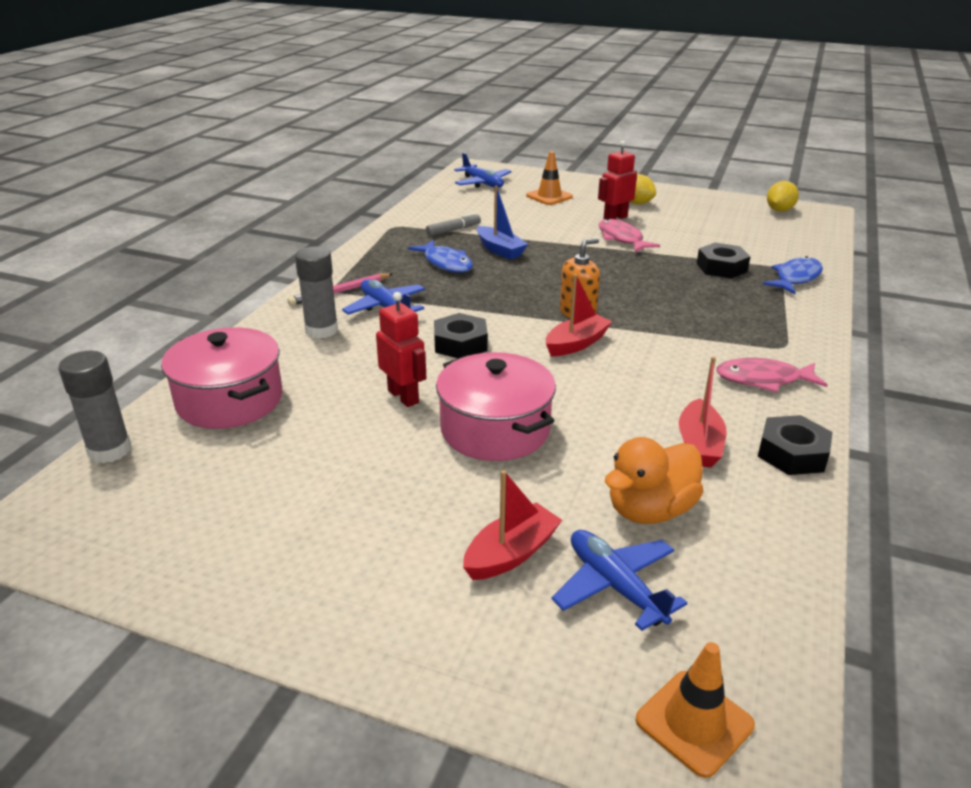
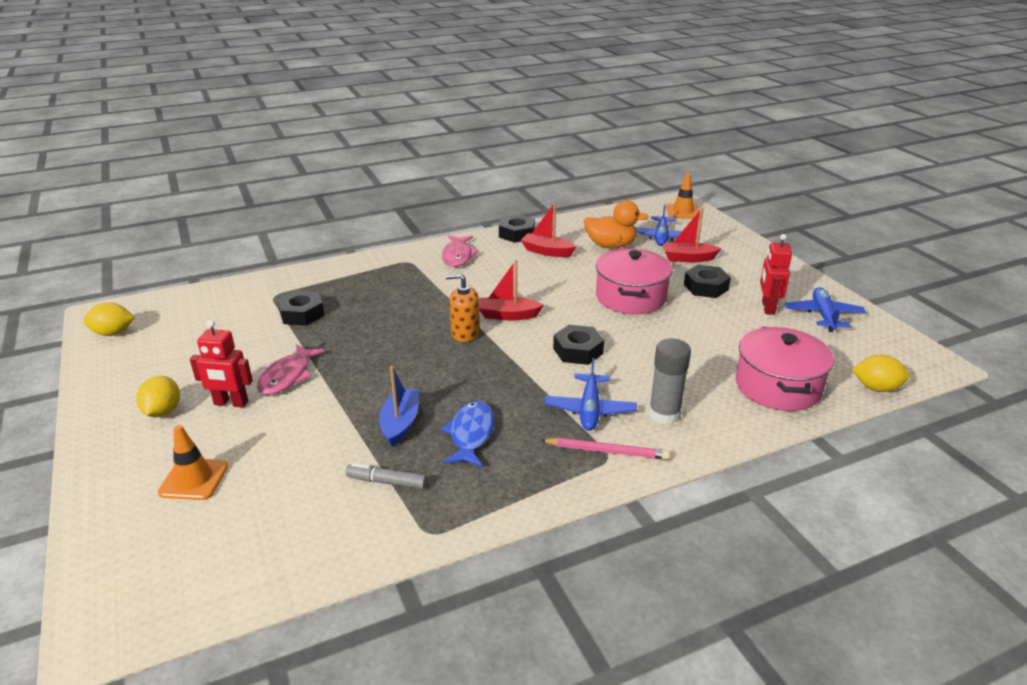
camera: 135 degrees left, 0 degrees up
grey glue stick [58,351,132,464] -> yellow lemon [852,355,910,392]
red robot [376,292,426,407] -> red robot moved to [760,234,792,315]
blue plane [454,153,511,188] -> blue plane moved to [785,287,866,332]
red boat [679,357,726,468] -> red boat turned 120 degrees counterclockwise [521,202,576,257]
pink fish [716,358,828,392] -> pink fish turned 45 degrees clockwise [442,235,479,267]
blue fish [763,256,823,294] -> none
none -> black nut [684,265,731,298]

